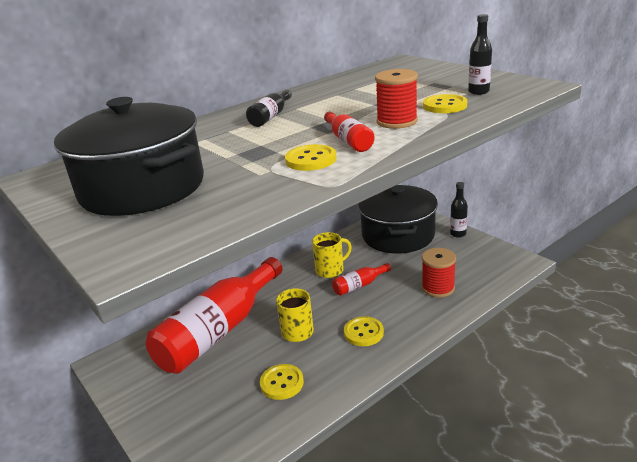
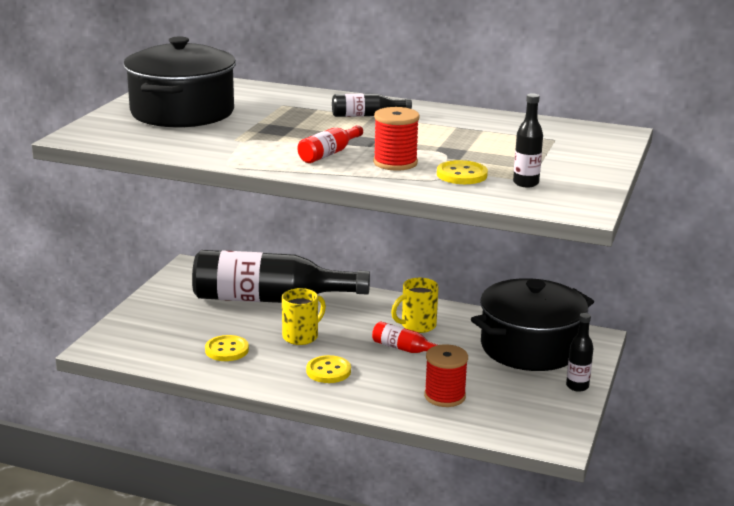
camera: 55 degrees right, 5 degrees down
red bottle [146,257,283,374] -> black bottle [192,250,370,303]
yellow button [285,144,337,171] -> none
yellow mug [312,232,352,278] -> yellow mug turned 120 degrees clockwise [391,278,439,333]

